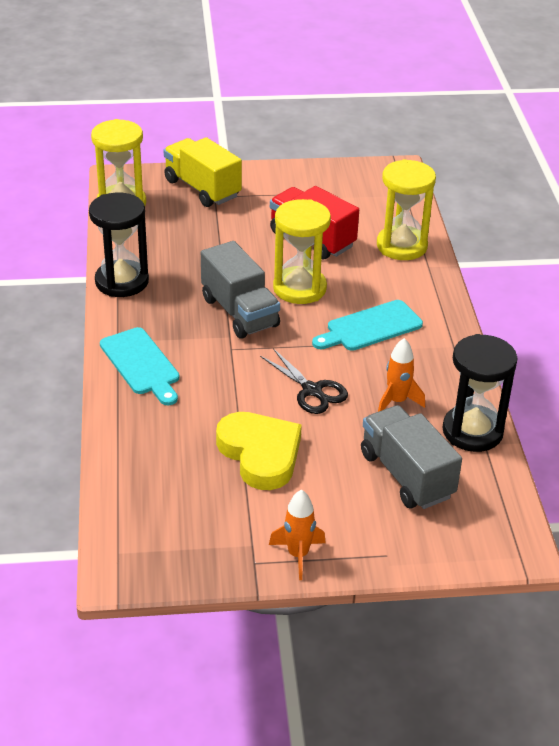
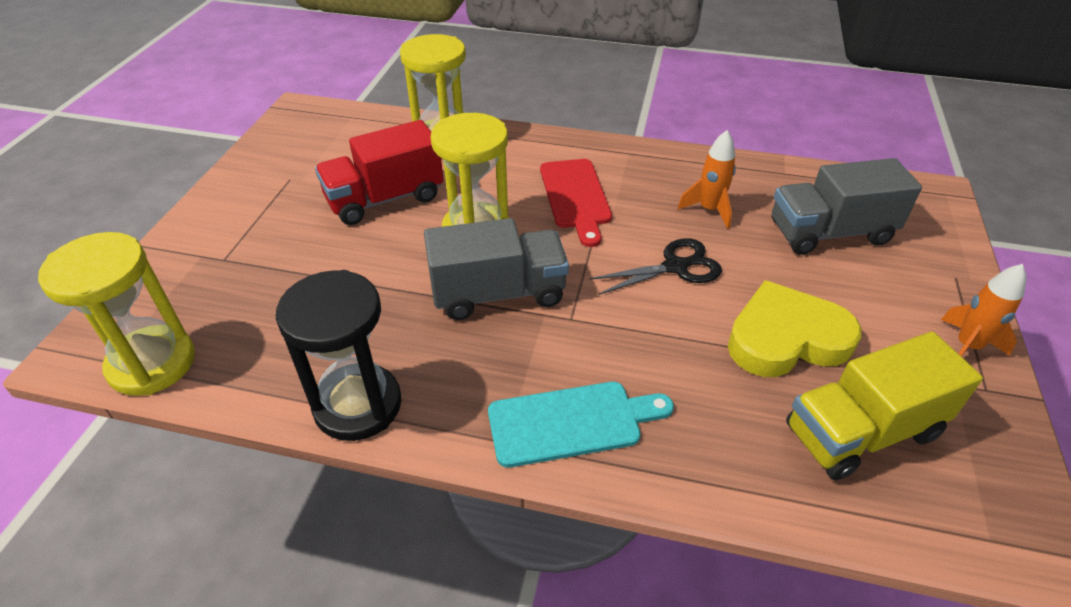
camera: 70 degrees left, 5 degrees up
yellow truck [163,137,242,207] -> yellow truck moved to [786,332,983,480]
turquoise cutting board [312,300,423,351] -> red cutting board [540,159,612,247]
black hourglass [442,334,518,452] -> none

